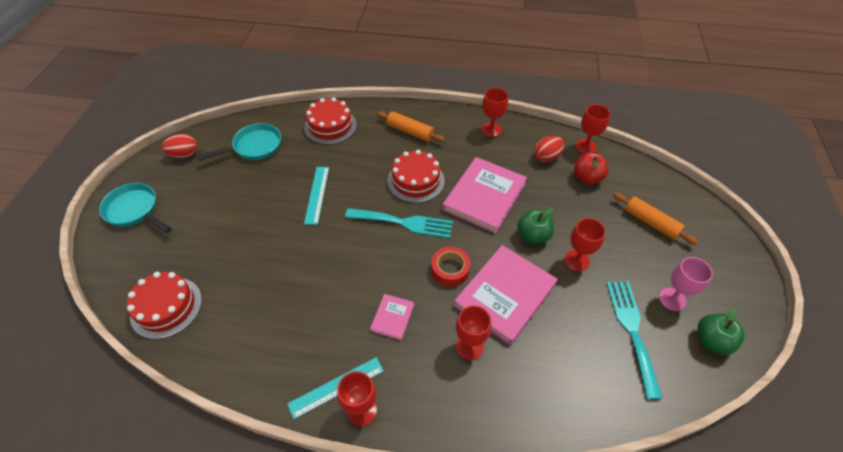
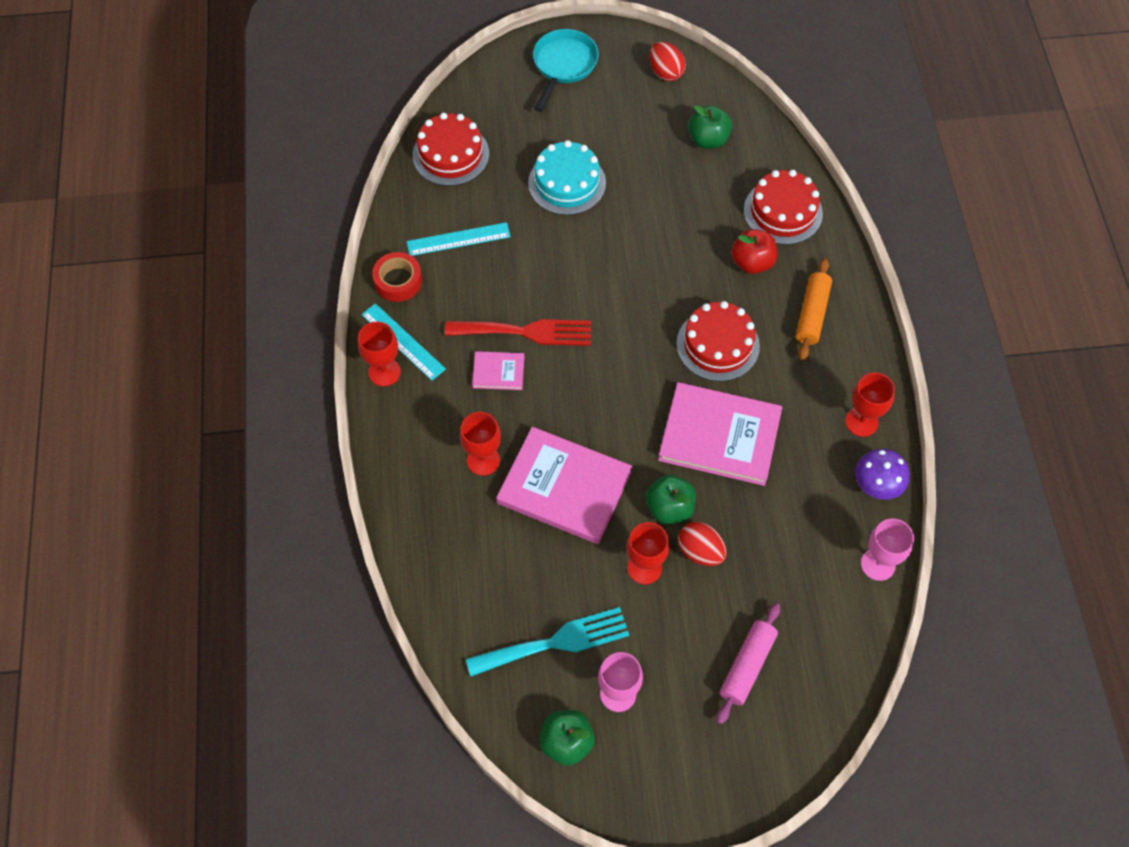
camera: 75 degrees right, 10 degrees up
turquoise pan [197,123,281,161] -> green apple [688,105,732,149]
turquoise ruler [304,167,329,225] -> turquoise ruler moved to [407,222,511,256]
turquoise fork [345,208,453,238] -> none
red tape [431,247,471,287] -> red tape moved to [372,252,422,302]
red egg [534,136,564,162] -> red egg moved to [678,522,727,566]
red apple [574,152,609,184] -> red apple moved to [731,229,777,274]
red goblet [575,104,611,154] -> pink goblet [861,519,914,581]
orange rolling pin [613,193,698,245] -> pink rolling pin [717,603,780,724]
none -> red fork [445,319,591,346]
none -> turquoise cake [528,140,606,215]
none -> purple mushroom [855,449,909,500]

